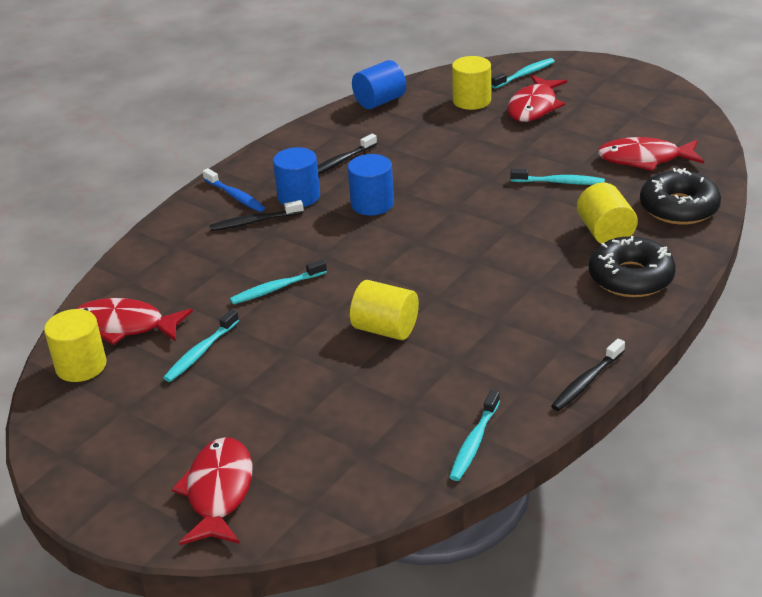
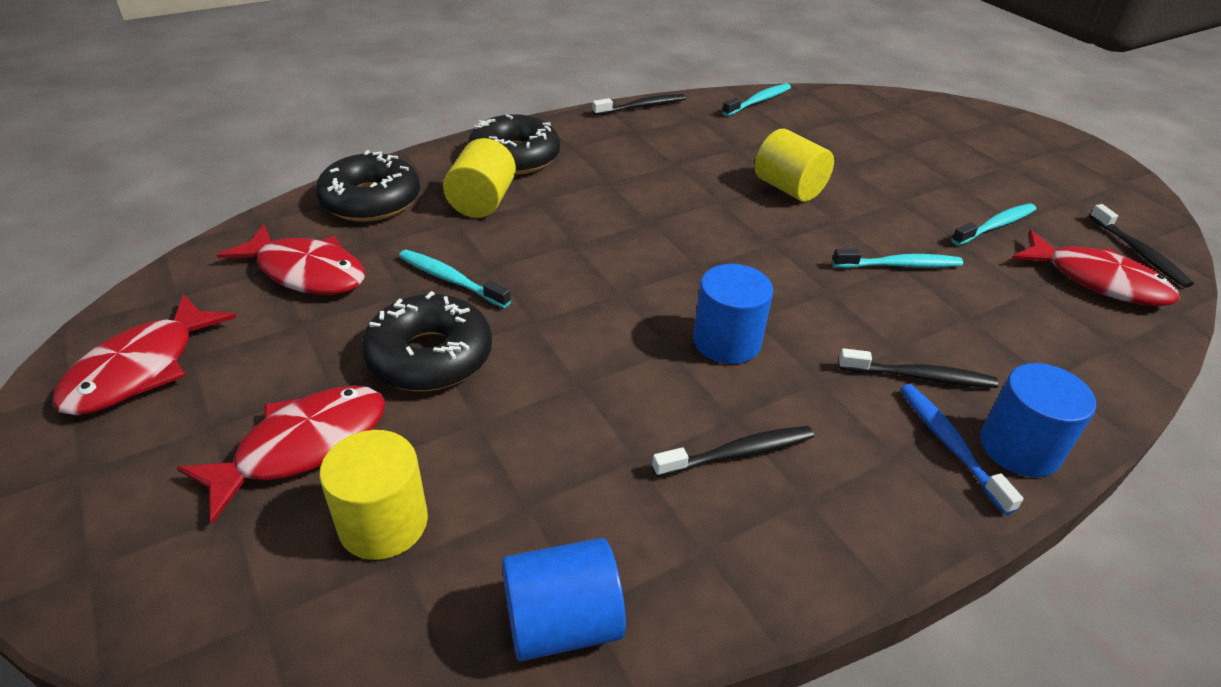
camera: 160 degrees left, 5 degrees up
yellow cylinder [44,309,107,382] -> black toothbrush [1089,204,1194,288]
red fish [171,437,252,545] -> red fish moved to [52,294,237,415]
blue cylinder [273,147,320,207] -> blue cylinder moved to [980,363,1096,477]
turquoise toothbrush [491,58,555,89] -> none
none -> black donut [362,291,492,391]

